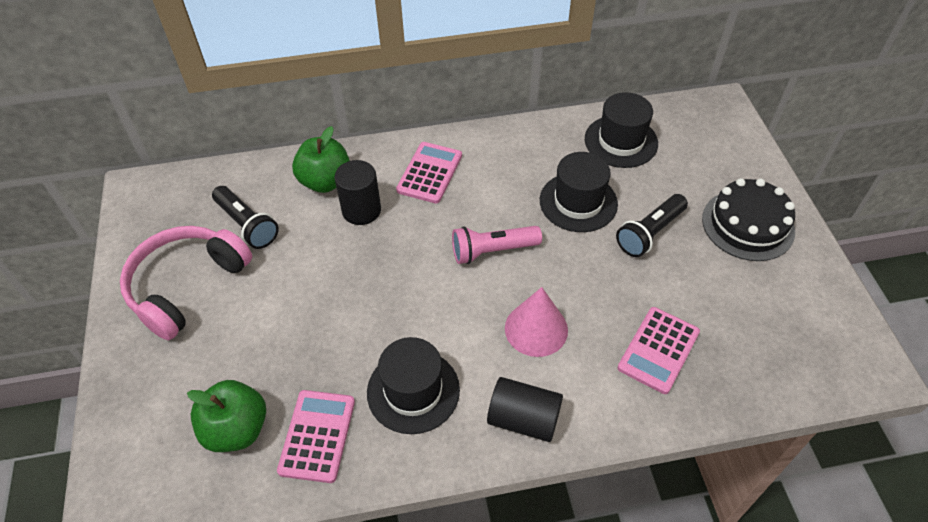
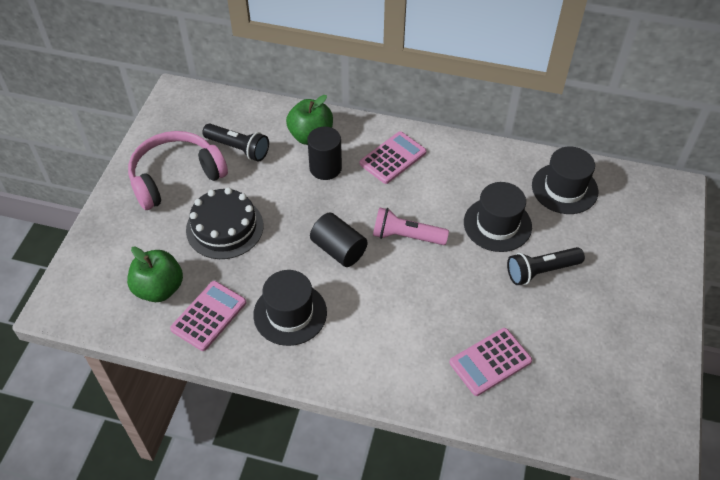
camera: 25 degrees right, 0 degrees up
black flashlight [212,186,279,249] -> black flashlight turned 45 degrees counterclockwise [202,124,269,162]
black cylinder [487,377,563,442] -> black cylinder moved to [310,213,367,267]
pink cone [505,287,568,357] -> none
black cake [702,178,795,261] -> black cake moved to [186,188,263,259]

